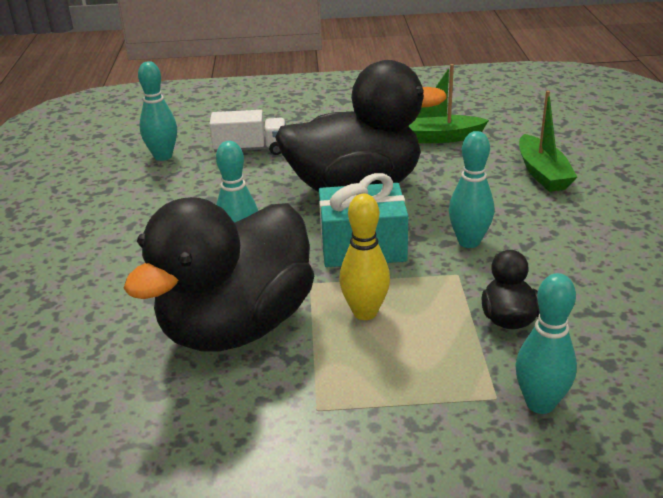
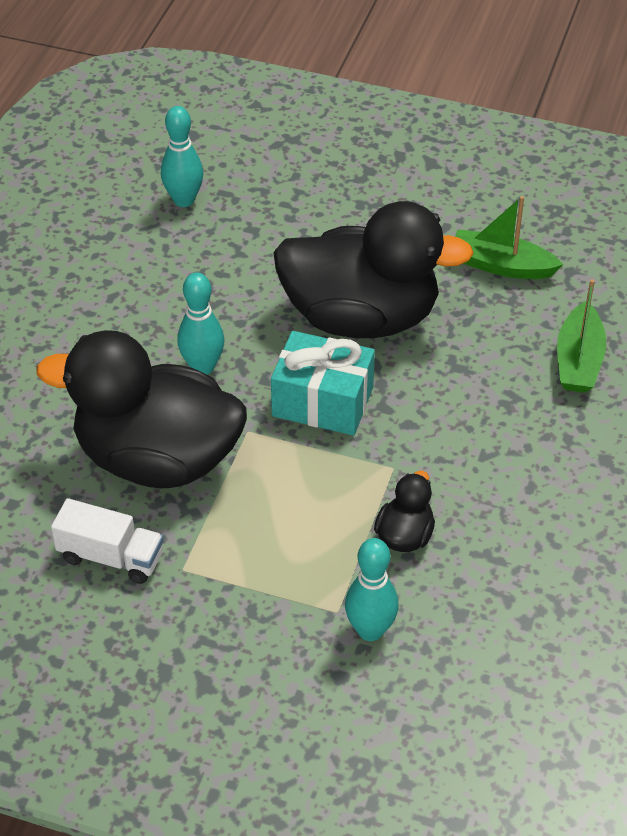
camera: 20 degrees right, 15 degrees up
black duck [123,197,314,352] -> black duck turned 45 degrees clockwise [36,330,247,488]
white truck [209,110,286,155] -> white truck moved to [51,498,164,584]
yellow bowling pin [339,194,390,320] -> none
turquoise bowling pin [449,131,494,248] -> none

